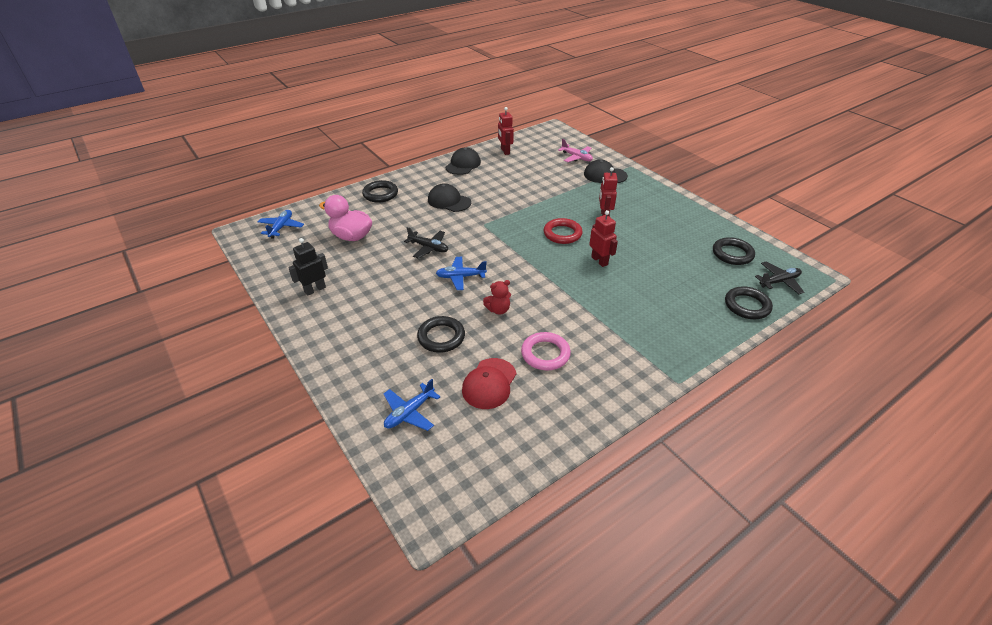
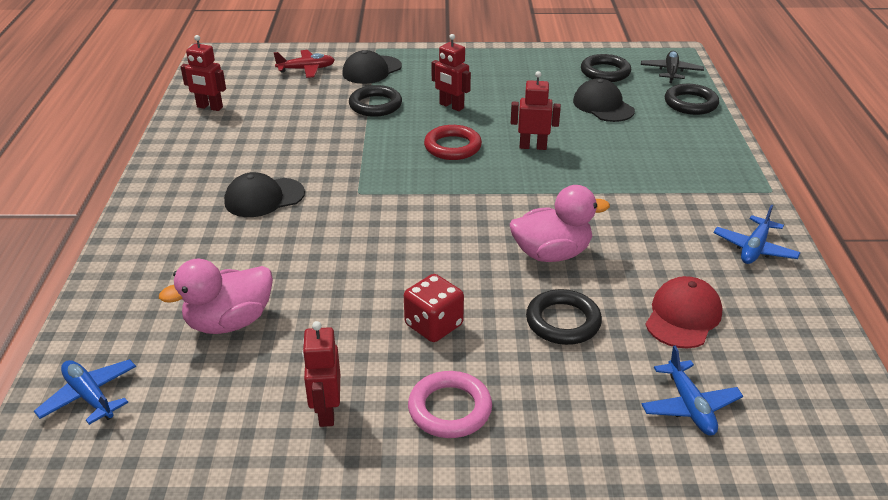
camera: 55 degrees left, 5 degrees down
black robot [288,238,328,296] -> red robot [302,321,340,427]
black ring [362,180,398,203] -> black ring moved to [349,85,402,117]
black plane [404,227,448,258] -> none
blue plane [436,257,487,290] -> blue plane moved to [714,205,800,264]
black cap [445,147,481,175] -> black cap moved to [573,78,635,122]
red cap [462,358,516,409] -> red cap turned 120 degrees counterclockwise [645,276,723,349]
red teddy bear [483,280,511,315] -> pink duck [510,185,610,262]
pink ring [521,332,571,371] -> pink ring moved to [408,371,492,438]
pink plane [558,139,593,162] -> red plane [273,50,335,78]
none -> red dice [404,274,464,342]

